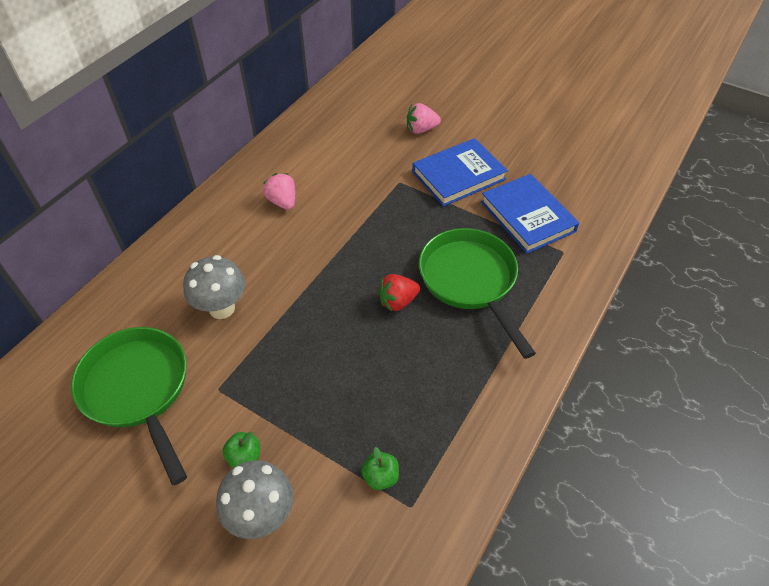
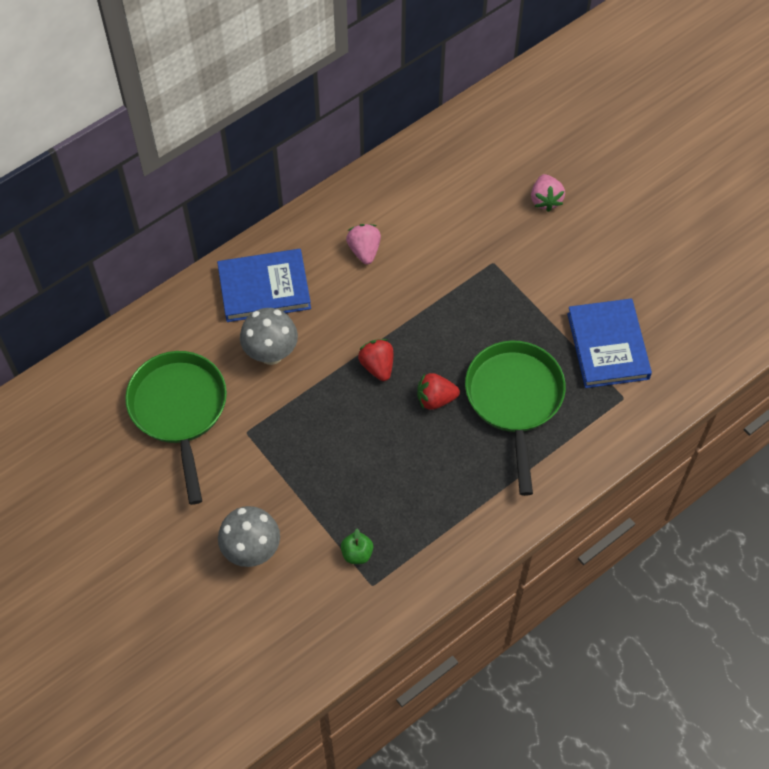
camera: 20 degrees right, 10 degrees up
green apple [223,432,260,468] -> none
pink strawberry [407,103,441,134] -> pink strawberry turned 105 degrees counterclockwise [531,174,565,212]
blue book [412,138,508,207] -> blue book moved to [217,249,311,322]
none -> red strawberry [358,339,393,381]

